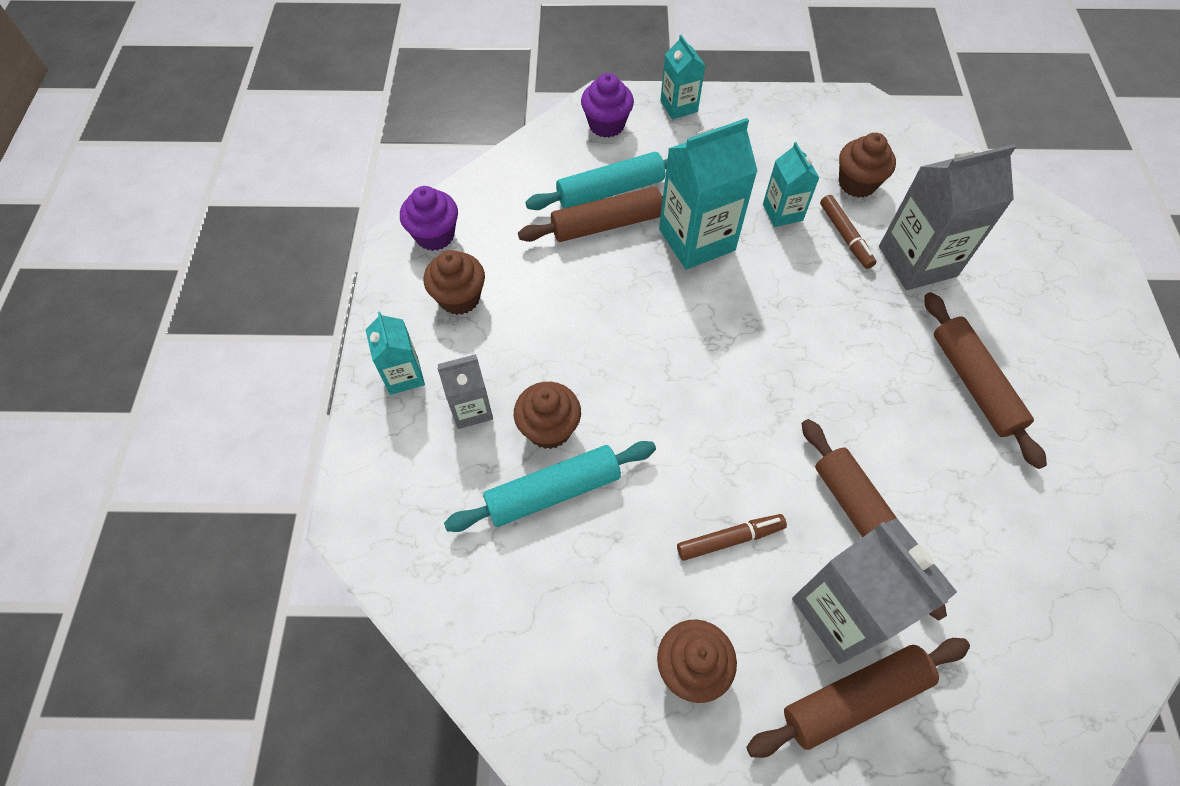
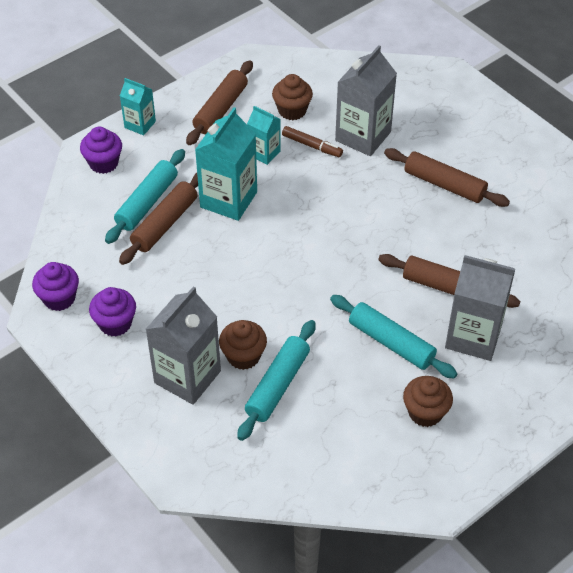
camera: 40 degrees left, 10 degrees down
turquoise carton [366,311,425,395] -> none
brown cupcake [424,250,485,315] -> purple cupcake [89,287,136,336]
grey carton [437,354,493,429] -> grey carton [146,286,221,405], size x1.78
brown marker [677,514,787,561] -> turquoise rolling pin [330,295,457,379]
brown rolling pin [746,638,970,758] -> brown rolling pin moved to [186,60,253,145]

